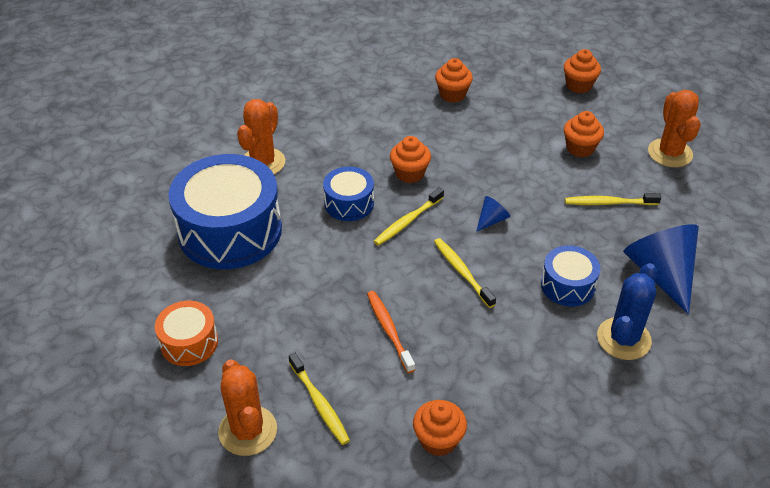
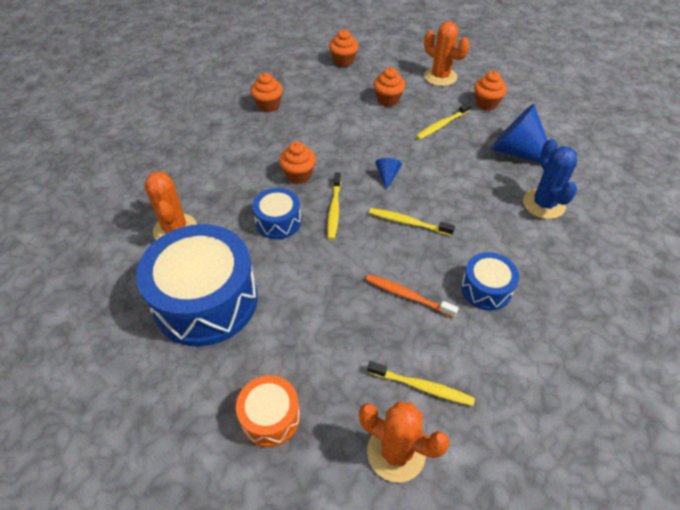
camera: 40 degrees left, 5 degrees up
orange cupcake [413,400,467,456] -> orange cupcake moved to [474,71,507,111]
blue drum [541,245,600,306] -> blue drum moved to [461,252,519,311]

